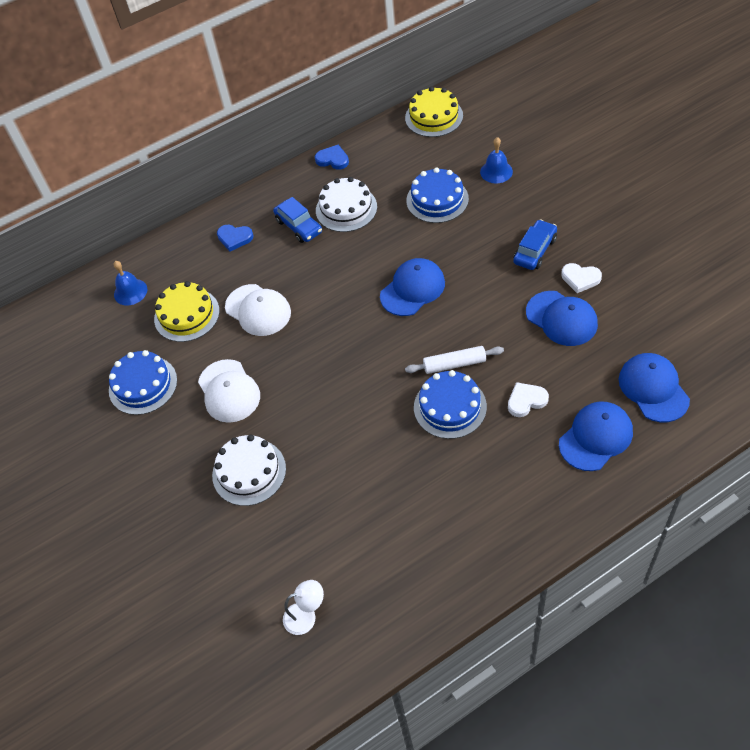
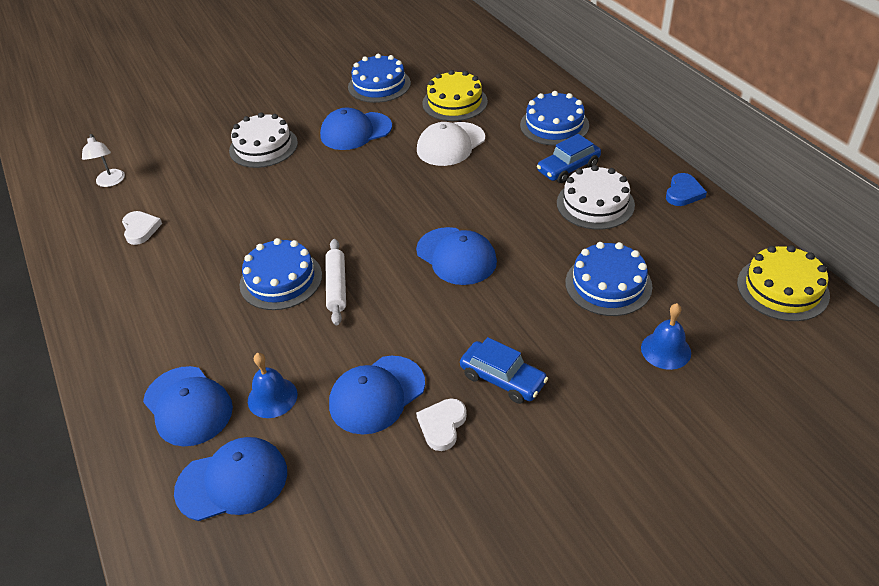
camera: 90 degrees right, 10 degrees down
blue bell [114,261,147,306] -> blue bell moved to [248,353,297,418]
white cap [198,359,260,423] -> blue cap [320,108,392,150]
blue heart [217,225,254,251] -> blue cake [520,91,589,146]
white heart [508,382,549,417] -> white heart moved to [122,211,162,245]

